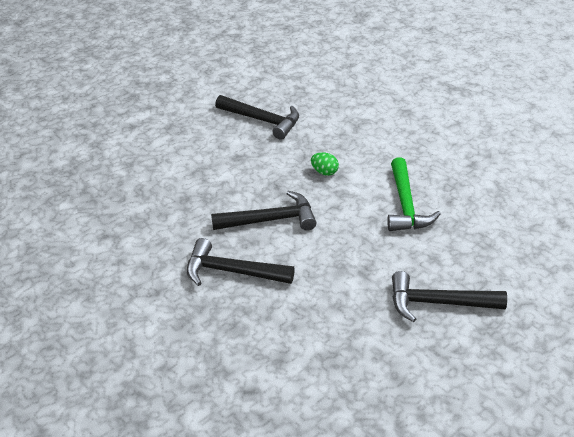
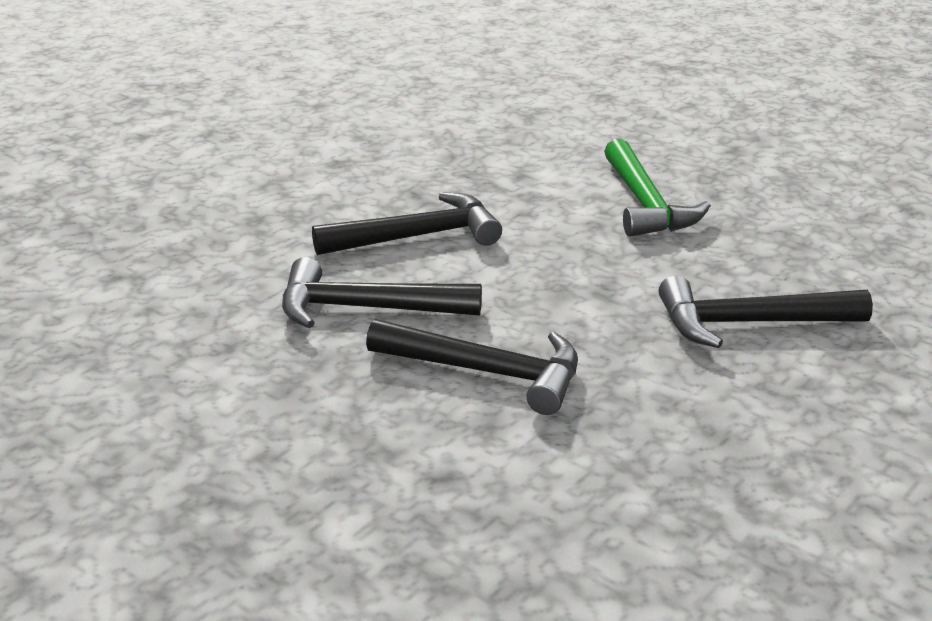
camera: 10 degrees left, 10 degrees down
black hammer [215,95,299,140] -> black hammer moved to [366,319,578,415]
green egg [311,152,339,176] -> none

